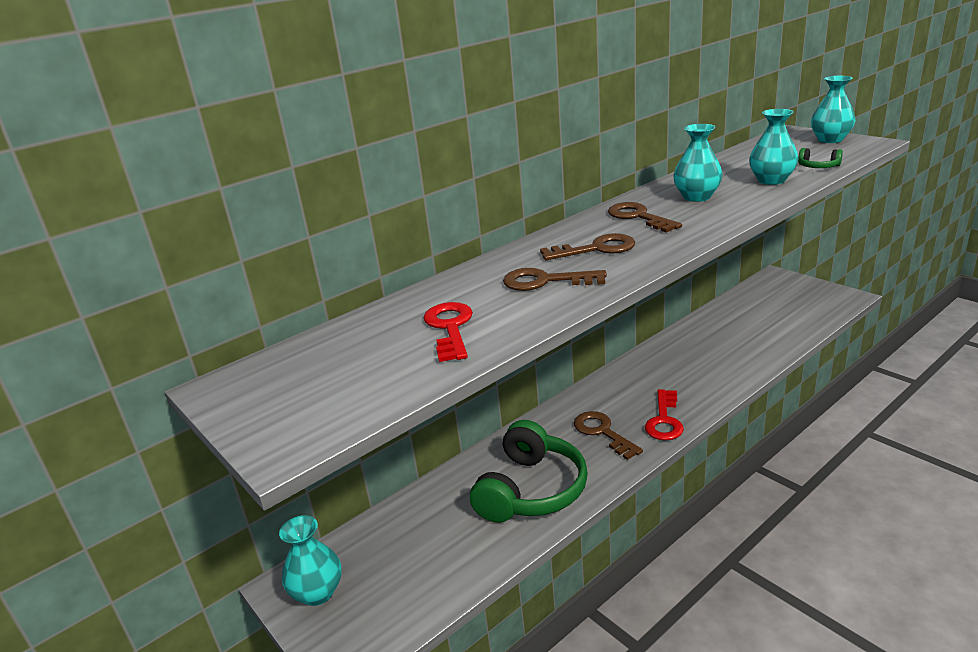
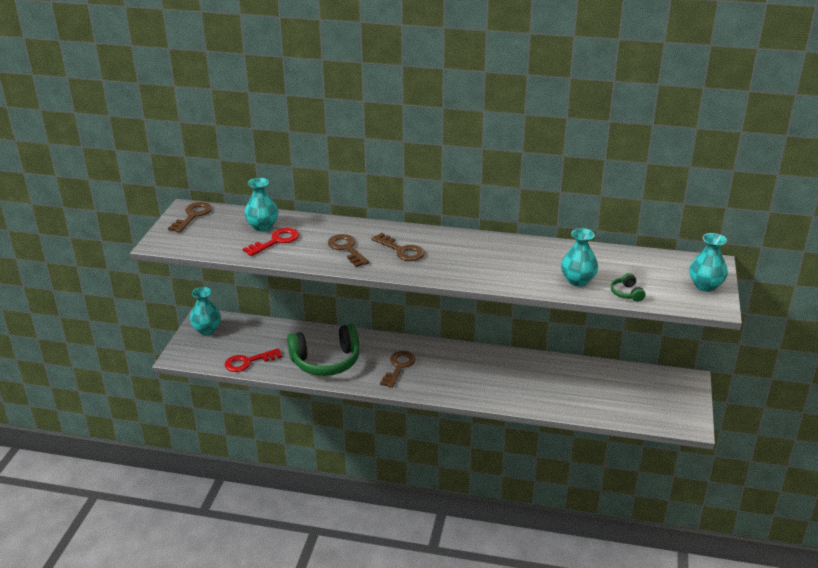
camera: 50 degrees right, 5 degrees up
brown key [608,202,682,232] -> brown key moved to [168,202,212,233]
red key [645,389,684,440] -> red key moved to [225,348,282,372]
turquoise vase [673,124,723,202] -> turquoise vase moved to [244,178,278,231]

